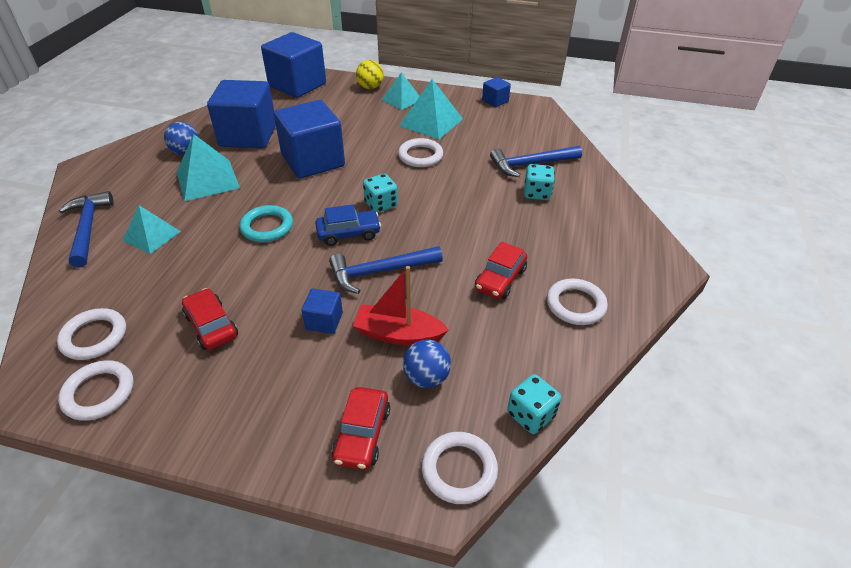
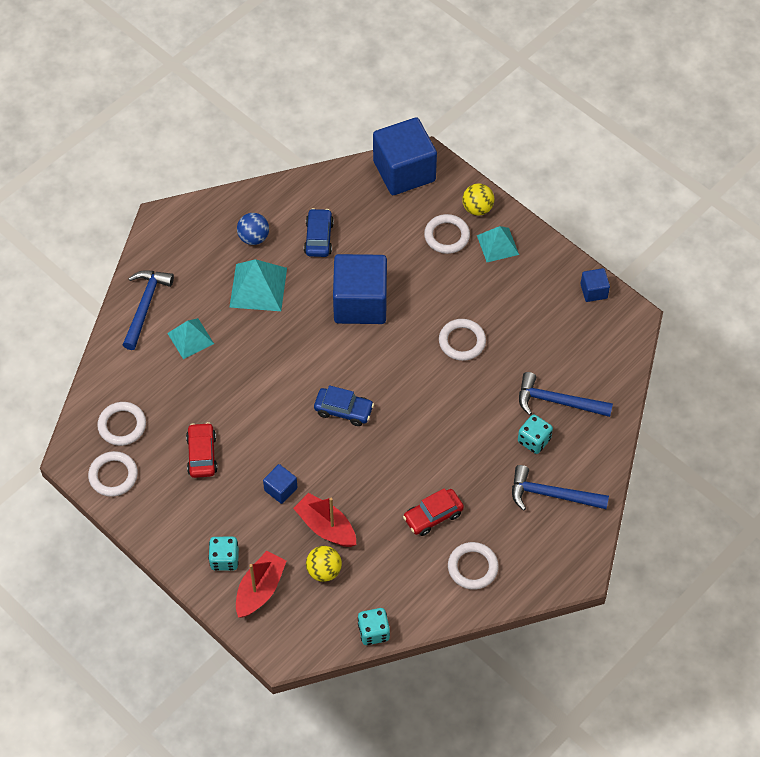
camera: 30 degrees right, 15 degrees up
blue cube [207,80,276,148] -> blue car [304,208,334,257]
turquoise ring [239,205,293,242] -> none
blue hammer [329,246,443,294] -> blue hammer moved to [512,465,609,511]
red car [332,387,390,470] -> red boat [236,551,286,618]
turquoise dice [363,174,398,213] -> turquoise dice moved to [208,537,239,571]
turquoise pyramid [399,79,463,140] -> none
blue ball [403,339,451,388] -> yellow ball [306,546,342,582]
white ring [422,432,498,504] -> white ring moved to [424,214,470,254]

